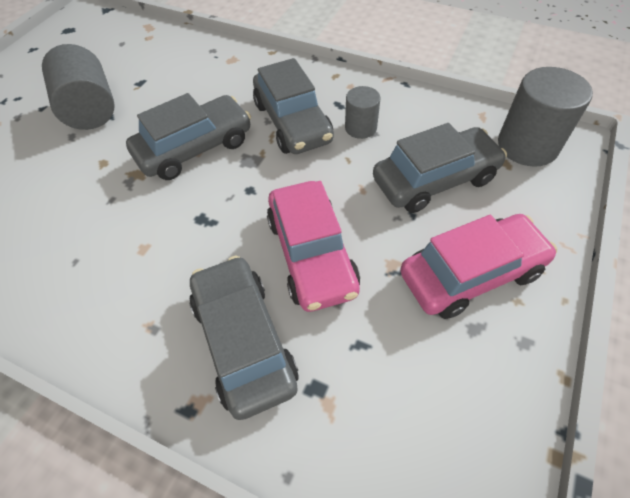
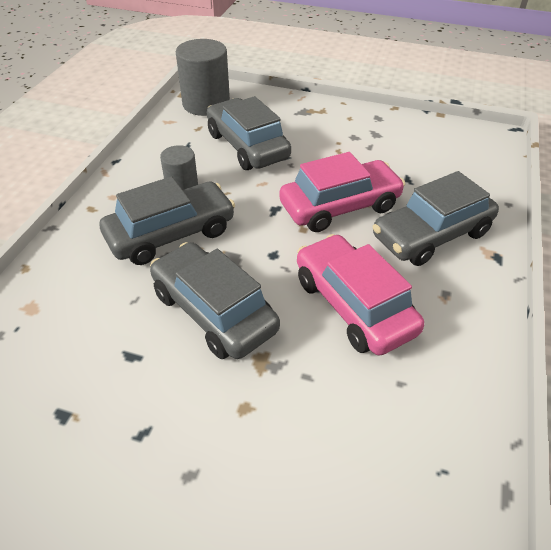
camera: 100 degrees left, 10 degrees down
grey cylinder [42,44,115,130] -> none
pink car [400,214,557,319] -> pink car moved to [297,234,424,356]

